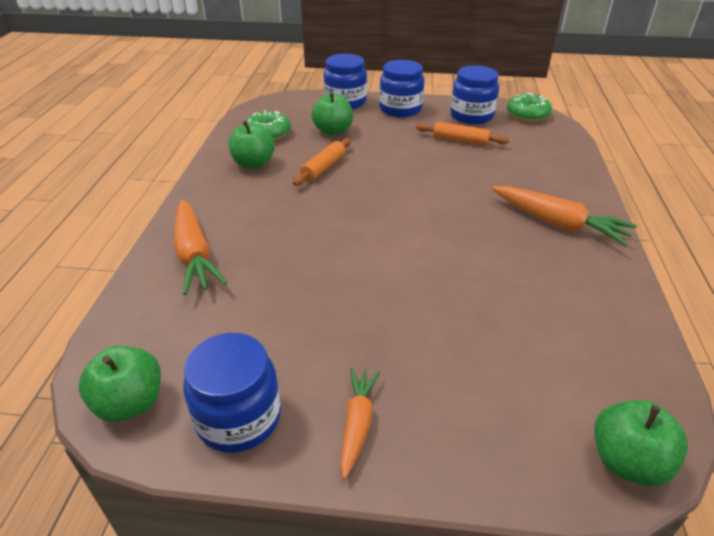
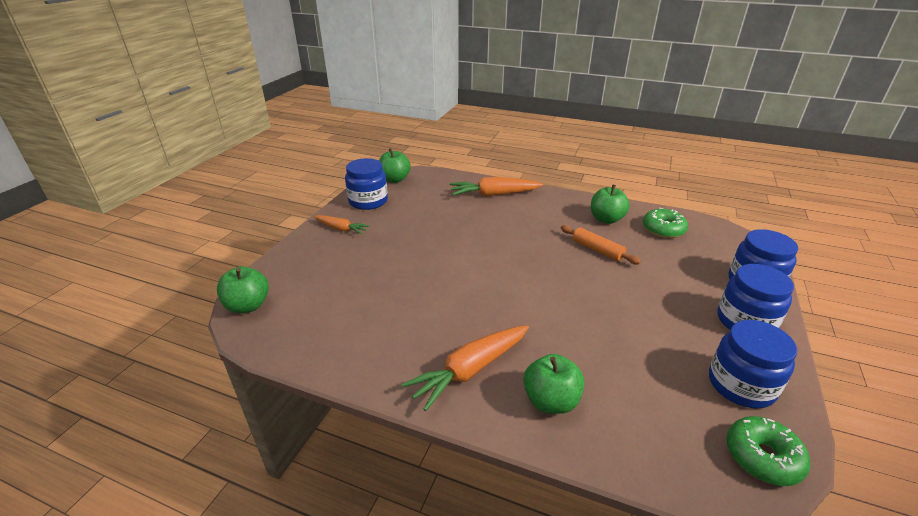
camera: 105 degrees right, 5 degrees down
green apple [311,92,353,136] -> green apple moved to [523,354,584,414]
orange rolling pin [416,122,509,146] -> none

